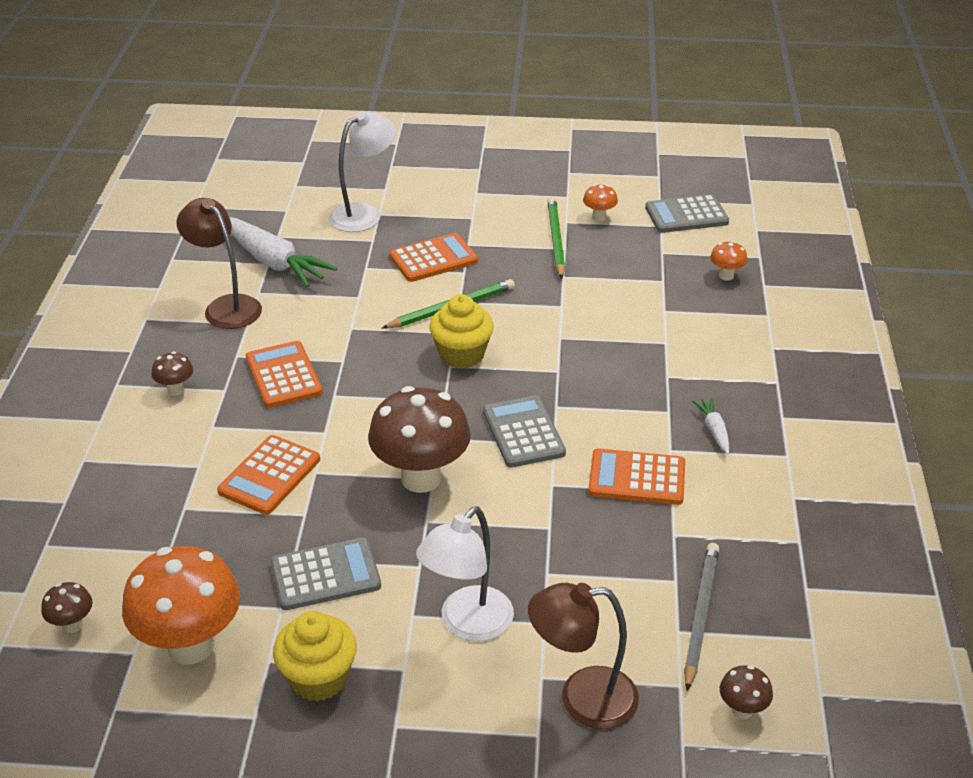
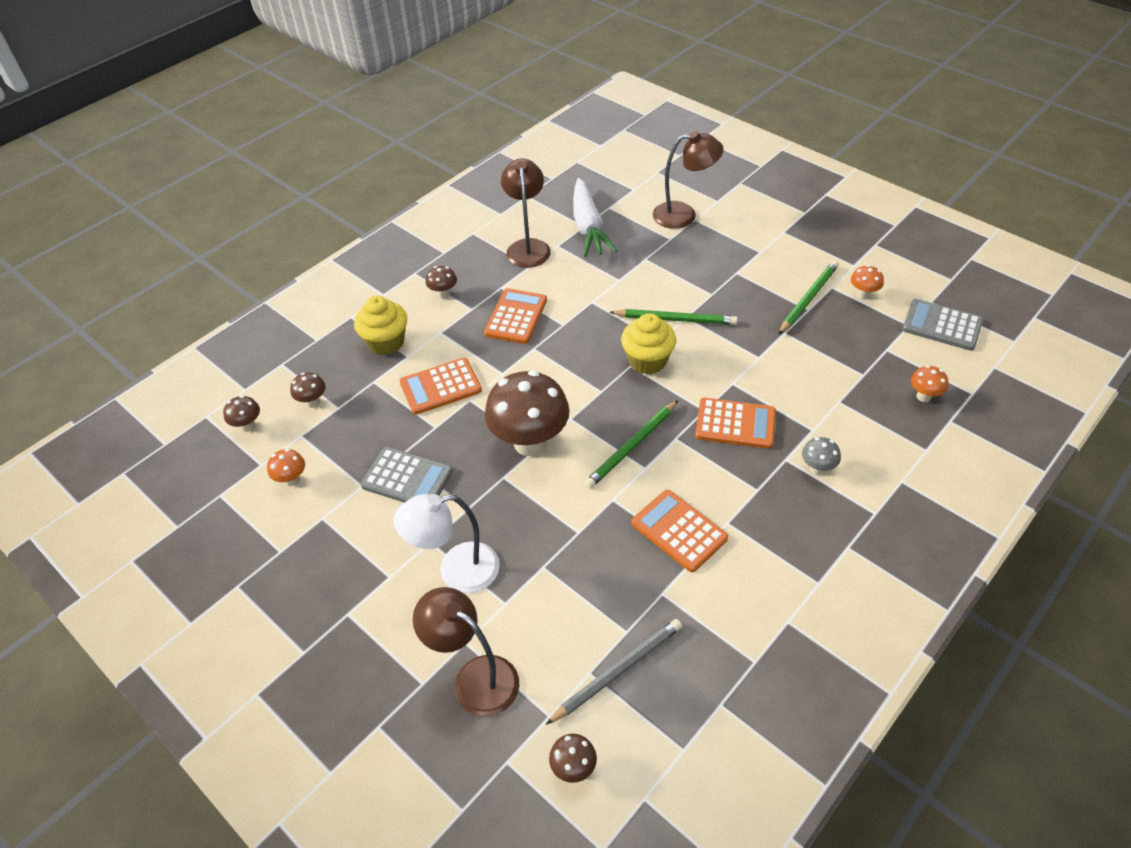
camera: 40 degrees right, 10 degrees up
orange mushroom [122,546,241,665] -> orange mushroom [267,449,305,486], size x0.44
yellow cupcake [273,611,357,701] -> yellow cupcake moved to [354,296,407,355]
white lamp [329,111,396,232] -> brown lamp [653,131,724,229]
orange calculator [389,233,478,282] -> orange calculator moved to [695,398,776,449]
grey calculator [483,395,566,468] -> green pencil [584,400,678,489]
white carrot [692,398,730,454] -> none
none -> brown mushroom [290,372,326,408]
none -> grey mushroom [802,437,841,475]

